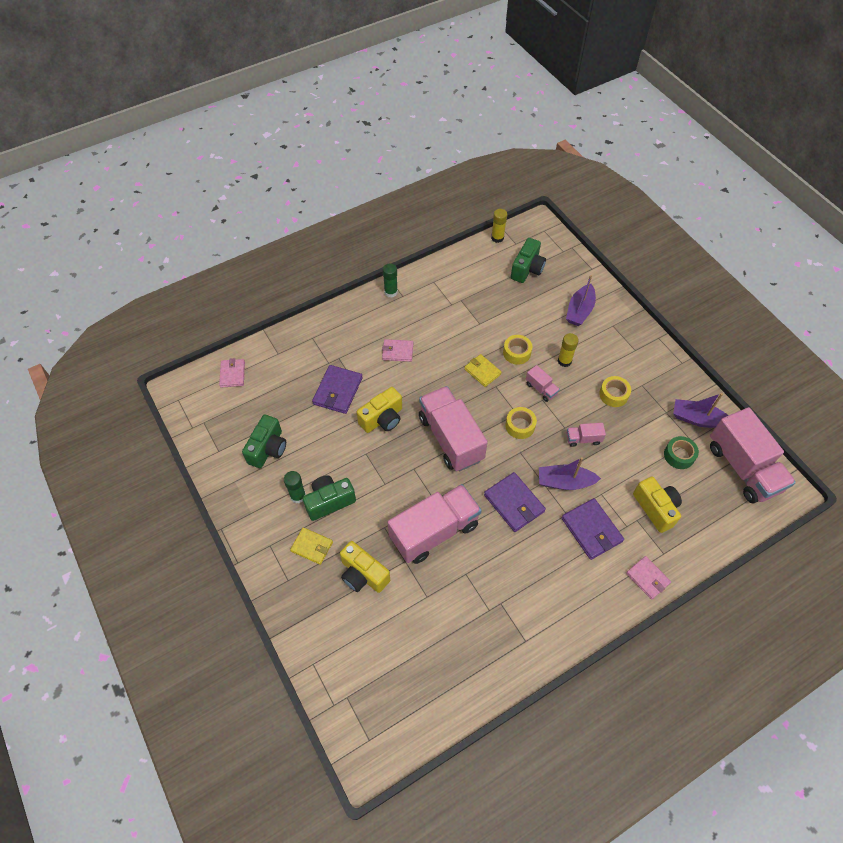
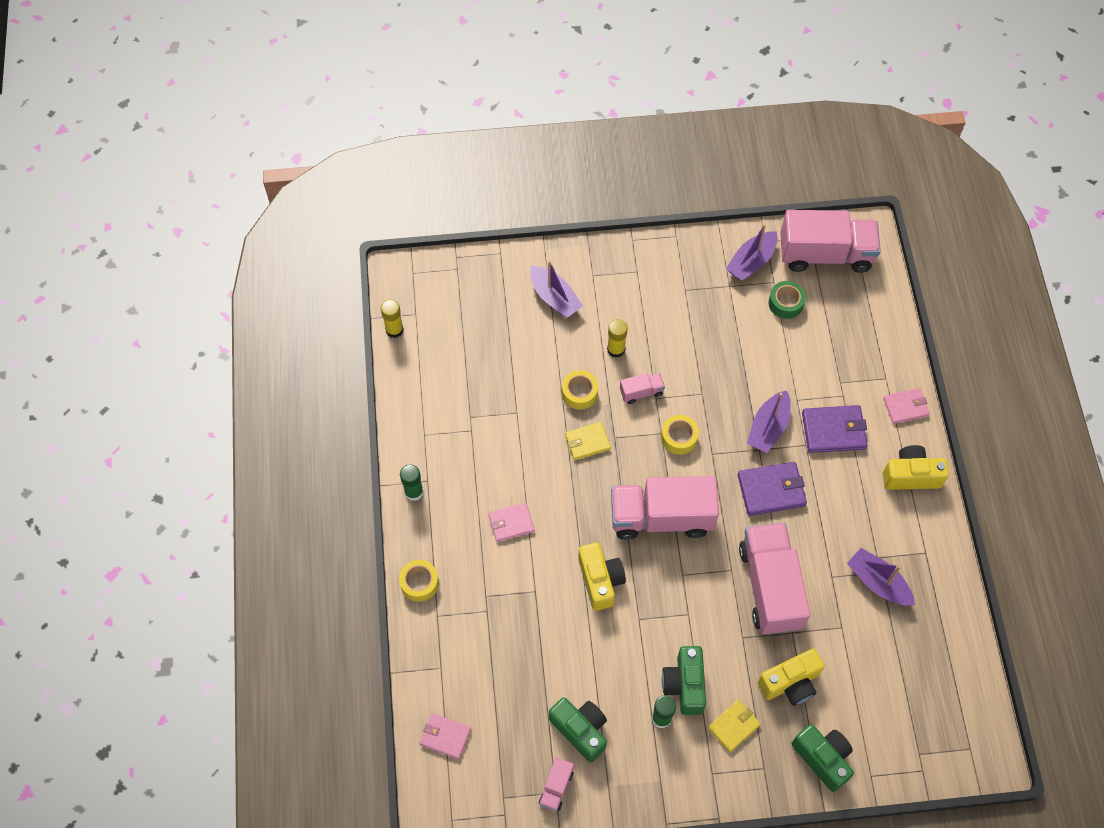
camera: 65 degrees left, 5 degrees up
purple wallet [312,365,363,414] -> none
pink wallet [382,339,413,362] -> pink wallet turned 45 degrees clockwise [488,503,535,542]
green camera [511,238,546,283] -> green camera moved to [791,724,854,792]
pink truck [566,423,606,447] -> pink truck moved to [539,757,574,812]
yellow tape [599,376,631,407] -> yellow tape moved to [399,560,439,602]
yellow camera [633,477,682,533] -> yellow camera moved to [883,445,949,490]
none -> purple boat [847,548,915,606]

